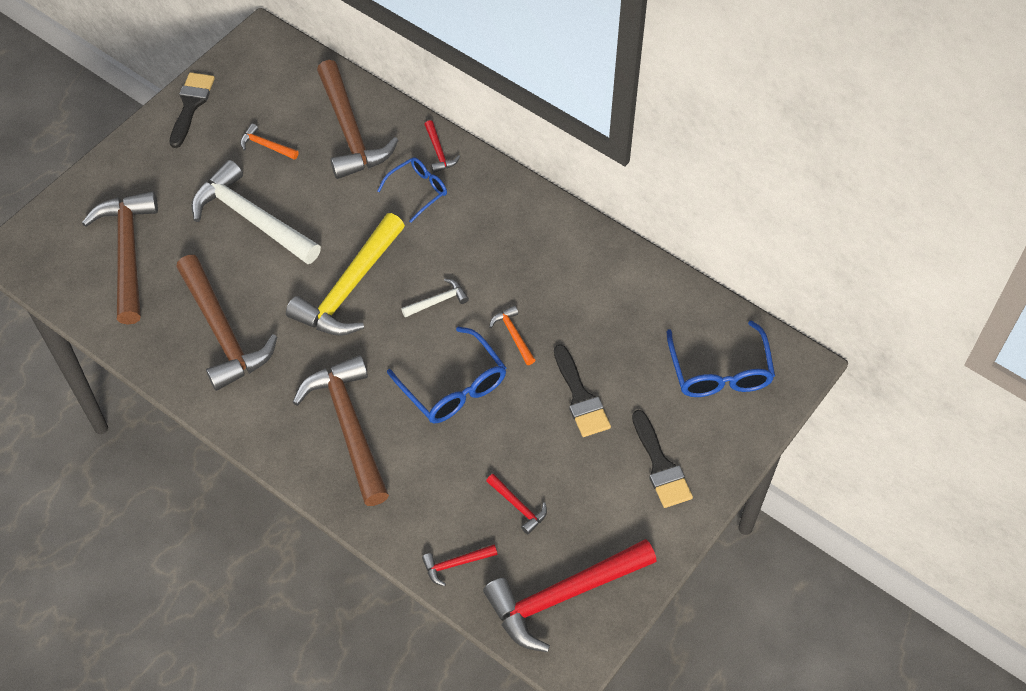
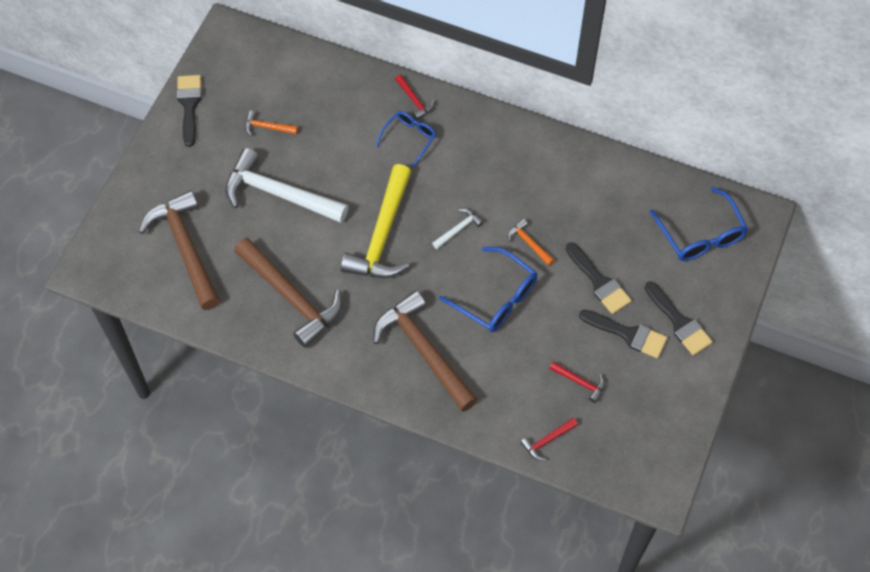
camera: 15 degrees left, 5 degrees up
brown hammer [317,60,398,179] -> none
red hammer [483,539,657,652] -> none
none -> black brush [579,309,667,359]

